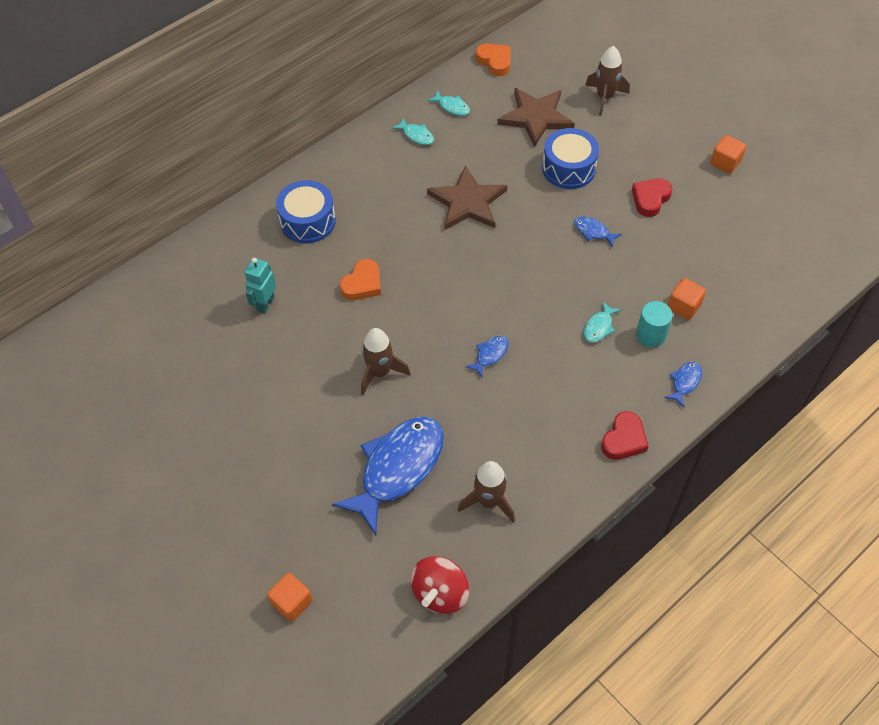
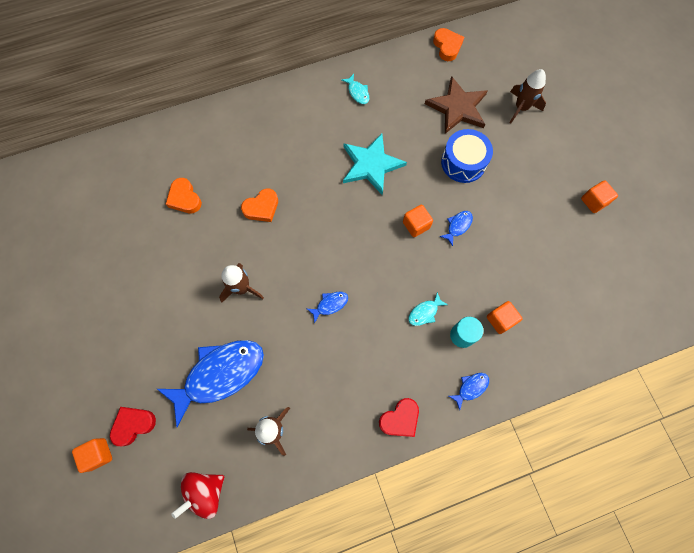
camera: 20 degrees right, 15 degrees up
turquoise robot [244,258,276,313] -> orange heart [166,178,202,213]
blue drum [276,180,336,244] -> none
turquoise fish [427,90,470,116] -> none
brown star [427,165,507,230] -> turquoise star [343,133,407,195]
blue fish [574,217,622,247] -> blue fish turned 75 degrees clockwise [439,211,473,246]
red heart [632,179,673,217] -> red heart moved to [110,407,156,446]
none -> orange cube [403,205,433,237]

